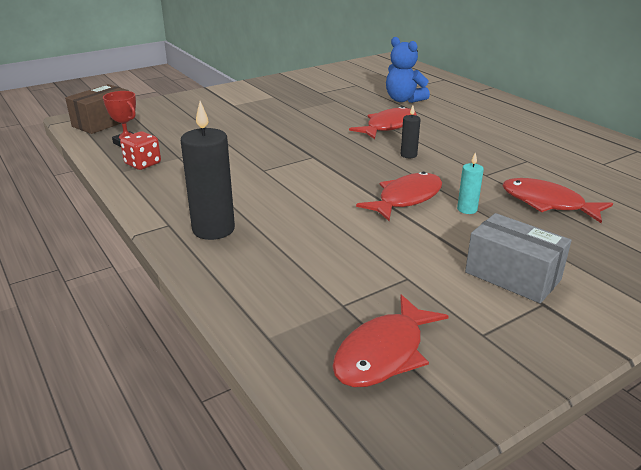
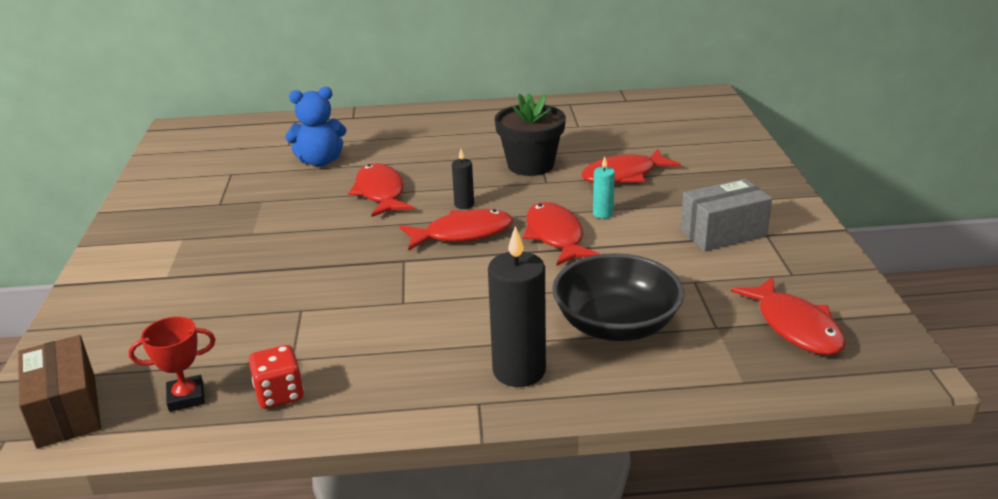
camera: 60 degrees left, 0 degrees up
none -> red fish [400,209,513,251]
none -> black flower pot [495,93,566,176]
none -> black bowl [552,253,684,341]

